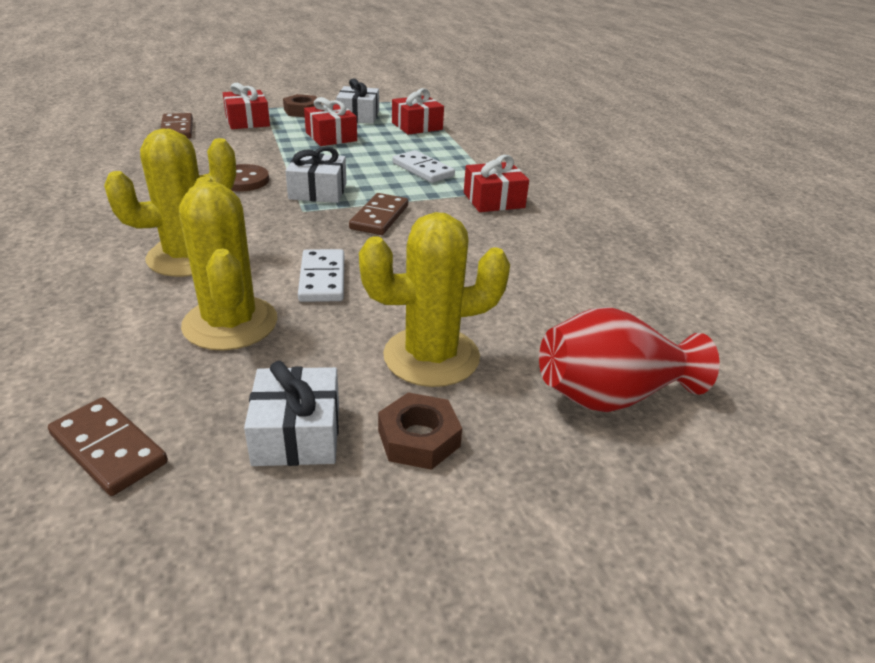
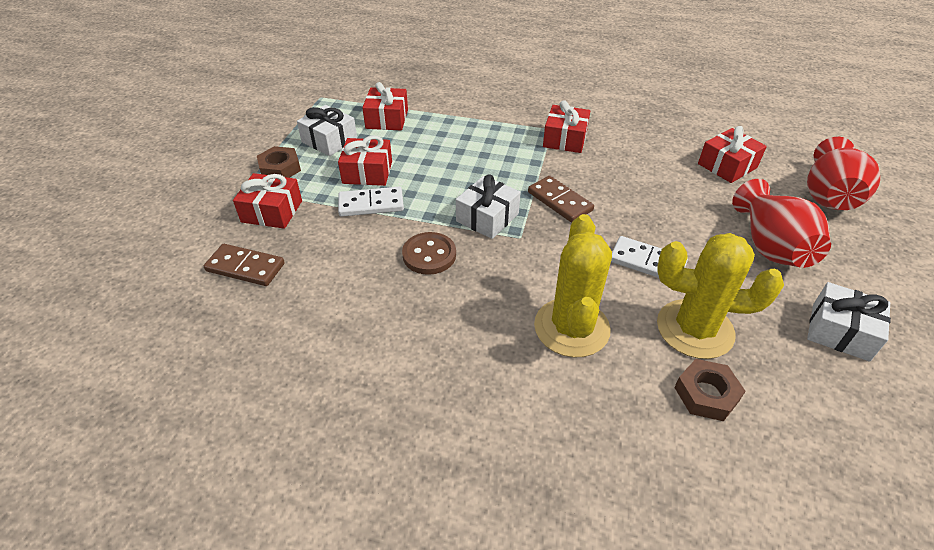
camera: 55 degrees left, 10 degrees up
brown domino [48,397,168,496] -> none
yellow cactus [359,212,510,387] -> red vase [732,179,831,268]
brown nut [378,392,462,470] -> brown nut moved to [674,359,745,421]
white domino [392,150,455,183] -> white domino moved to [338,187,404,217]
none -> red gift [698,126,767,183]

